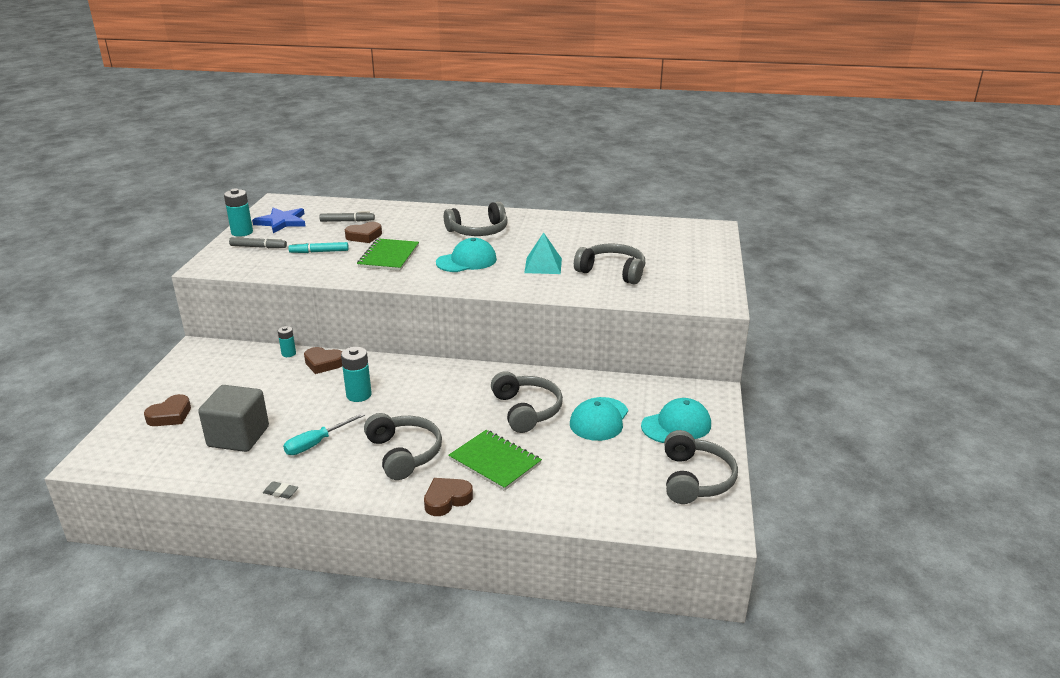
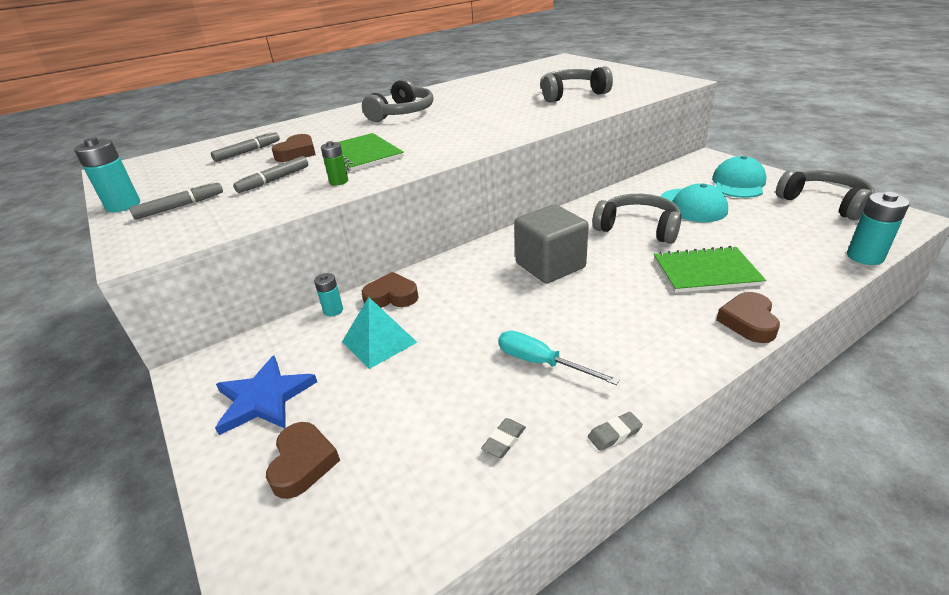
camera: 40 degrees left, 5 degrees up
grey cube [198,385,269,452] -> grey cube moved to [514,204,589,283]
blue star [252,208,305,233] -> blue star moved to [215,356,317,435]
turquoise screwdriver [283,413,365,455] -> turquoise screwdriver turned 120 degrees clockwise [498,331,620,385]
turquoise marker [288,242,349,253] -> grey marker [233,156,308,193]
brown heart [304,347,342,374] -> brown heart turned 150 degrees counterclockwise [362,272,419,308]
turquoise battery [341,347,372,402] -> turquoise battery moved to [847,192,910,265]
grey headphones [364,413,442,480] -> none
turquoise cap [436,238,497,272] -> none
turquoise pyramid [524,232,562,274] -> turquoise pyramid moved to [342,297,417,369]
none -> green battery [321,141,348,185]
none -> grey eraser [481,418,526,458]

